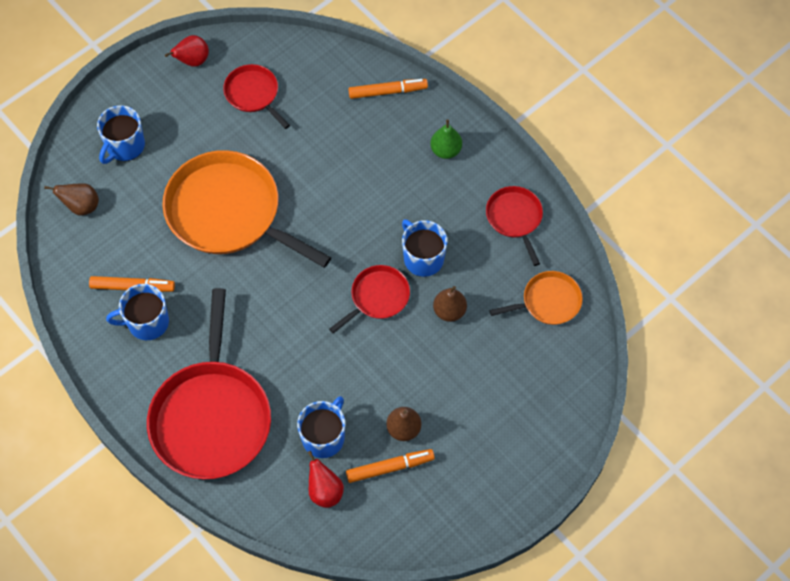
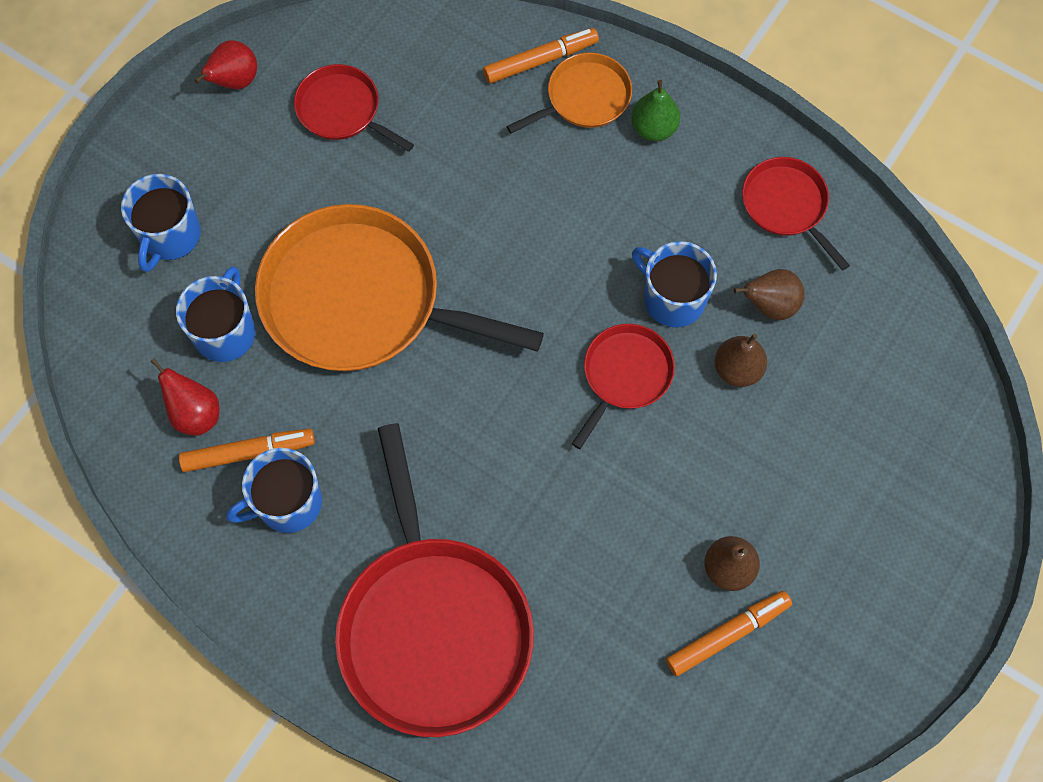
camera: 15 degrees left, 5 degrees up
brown pear [44,183,99,215] -> brown pear moved to [734,269,805,320]
blue mug [297,396,345,458] -> blue mug moved to [176,266,255,362]
red pear [308,450,344,508] -> red pear moved to [150,358,220,436]
orange pan [489,271,583,325] -> orange pan moved to [506,53,632,134]

